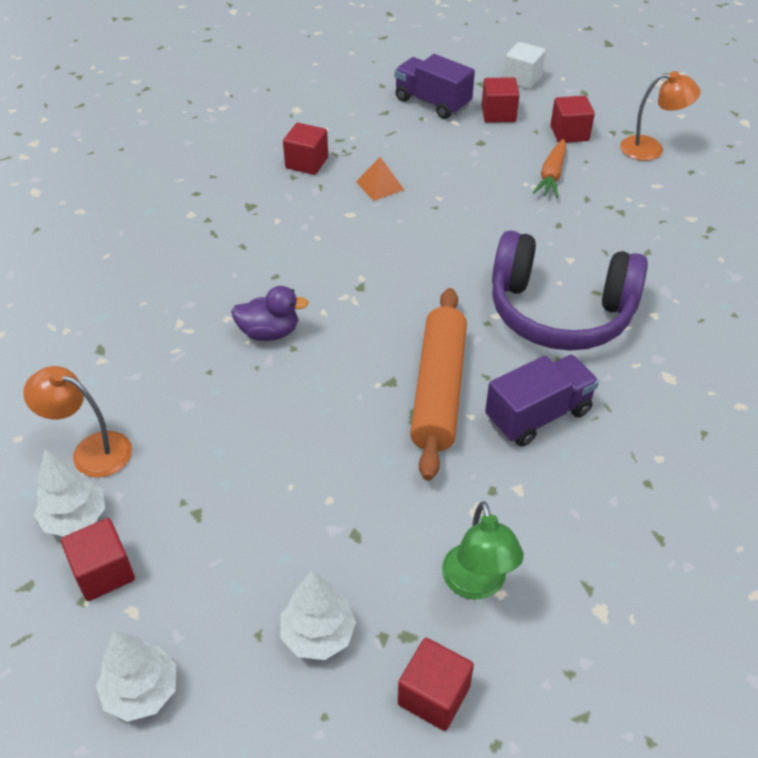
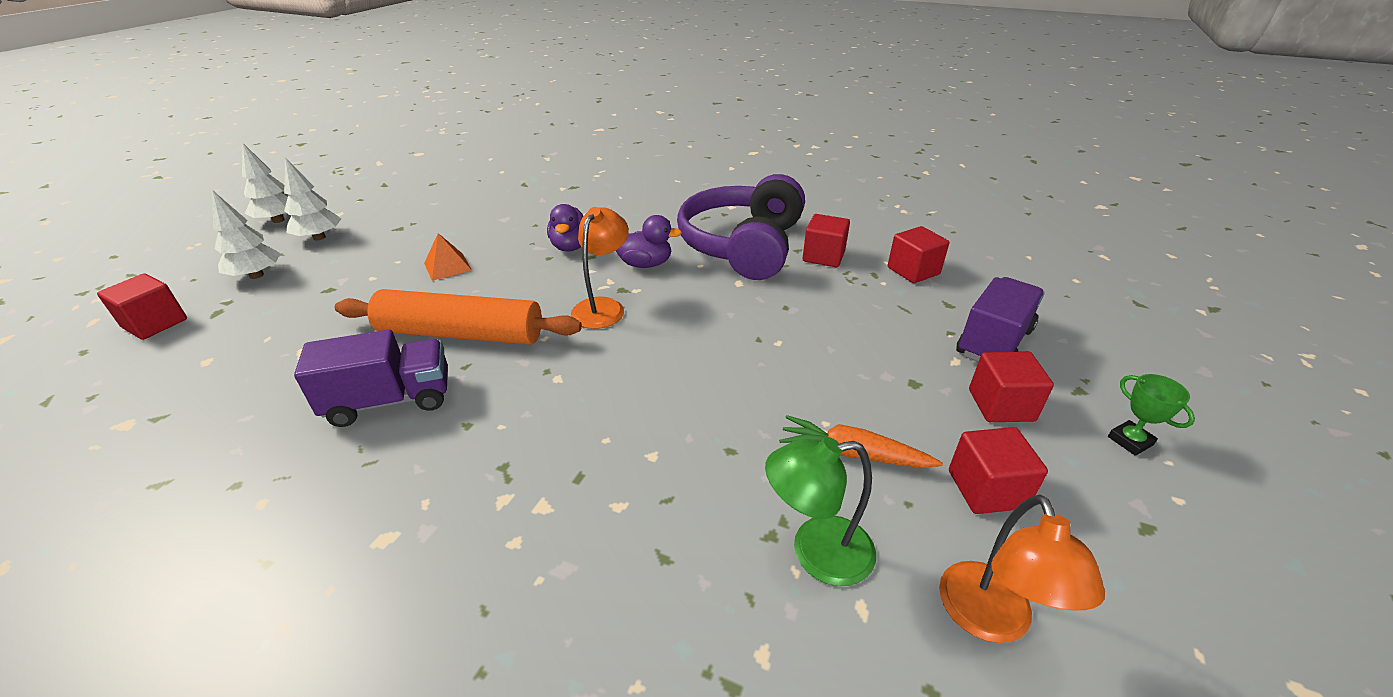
camera: 90 degrees right, 10 degrees down
orange lamp [23,366,132,478] -> orange lamp moved to [571,207,629,329]
white tree [34,449,105,536] -> white tree moved to [284,157,341,240]
red cube [61,518,135,601] -> red cube moved to [888,226,949,283]
orange pyramid [356,157,404,201] -> orange pyramid moved to [424,233,472,281]
green lamp [442,501,524,599] -> green lamp moved to [765,437,876,586]
purple truck [485,355,599,447] -> purple truck turned 75 degrees counterclockwise [294,330,448,427]
purple headphones [492,230,648,351] -> purple headphones moved to [677,174,805,280]
white cube [503,42,546,89] -> green trophy [1108,374,1195,456]
none -> purple duck [616,215,682,268]

